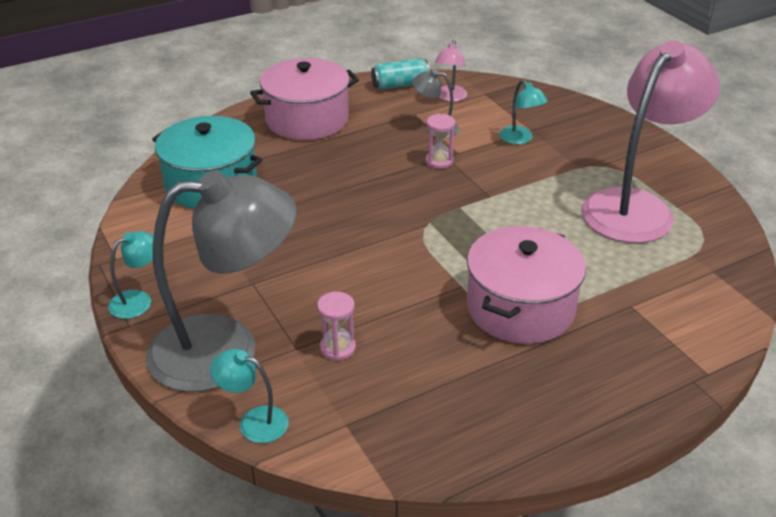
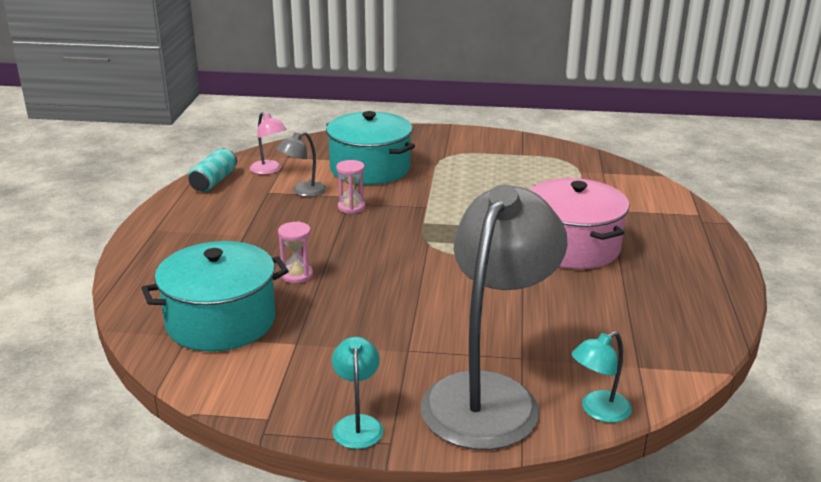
camera: 55 degrees left, 10 degrees down
pink pot [250,58,359,140] -> none
pink hourglass [317,292,356,361] -> pink hourglass moved to [278,221,313,283]
turquoise lamp [499,80,548,144] -> turquoise pot [326,111,415,185]
pink lamp [581,40,720,243] -> none

